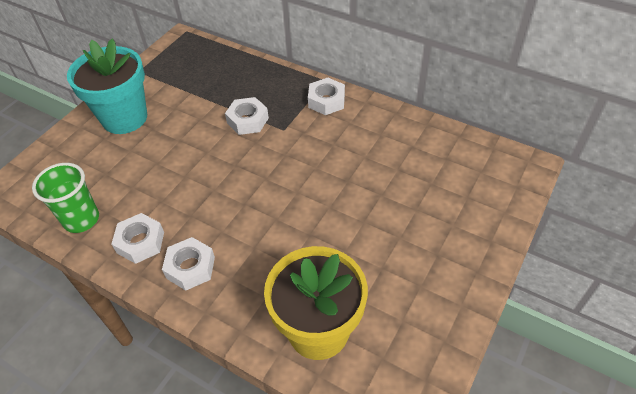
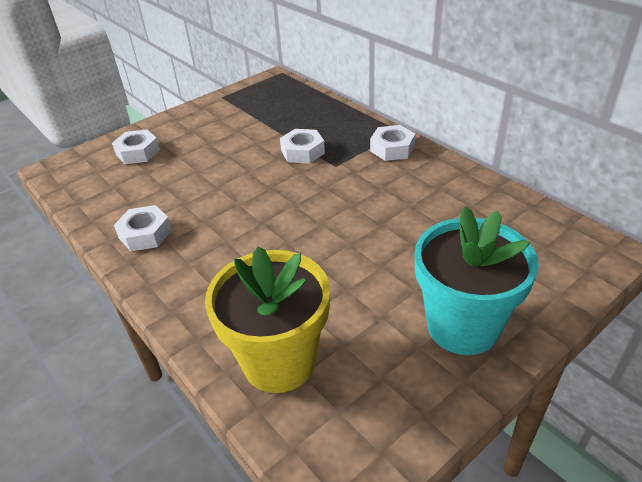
camera: 20 degrees right, 10 degrees down
green cup [32,163,99,233] -> none
turquoise flower pot [67,39,147,134] -> turquoise flower pot moved to [415,207,539,355]
white nut [162,237,215,291] -> white nut moved to [112,129,160,164]

